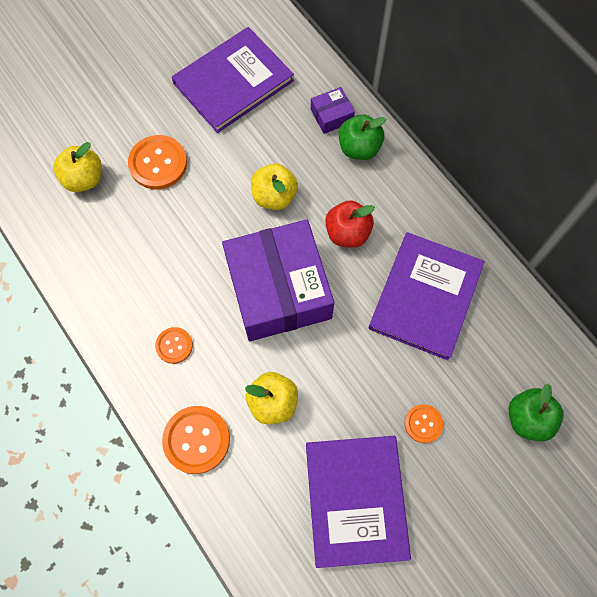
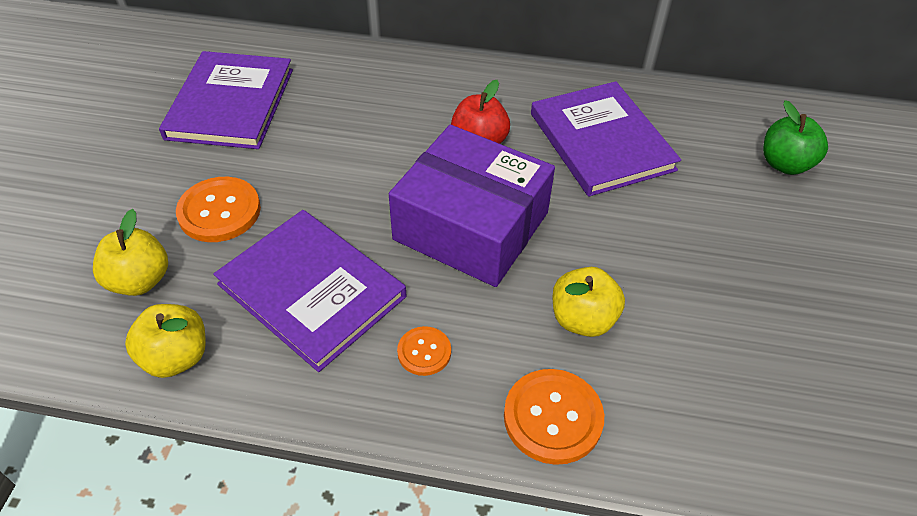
camera: 45 degrees left, 20 degrees down
yellow apple [251,163,298,210] -> yellow apple moved to [125,304,206,378]
purple book [306,436,411,568] -> purple book moved to [213,210,406,372]
purple box [311,87,355,134] -> none
green apple [339,114,386,160] -> none
orange button [405,404,443,443] -> none

